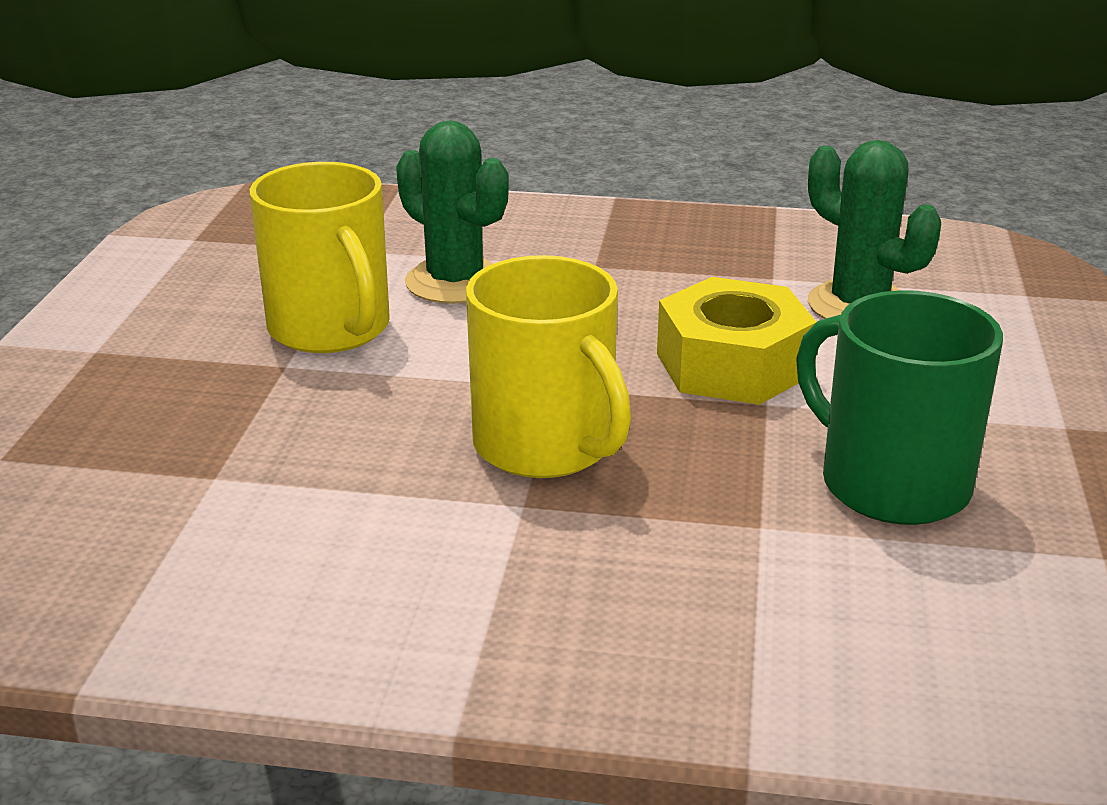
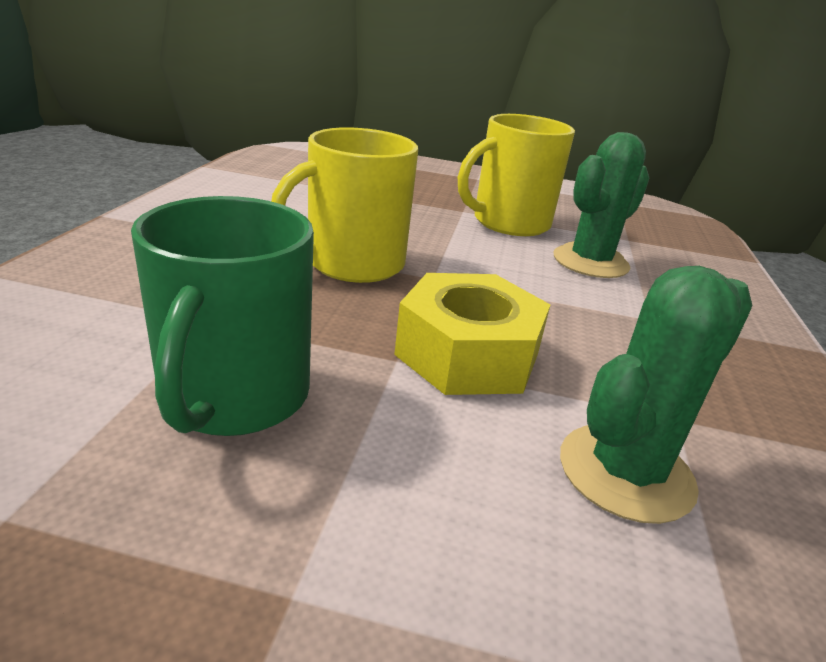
camera: 90 degrees right, 0 degrees up
green mug [796,290,1003,525] -> green mug turned 135 degrees clockwise [131,196,314,436]

